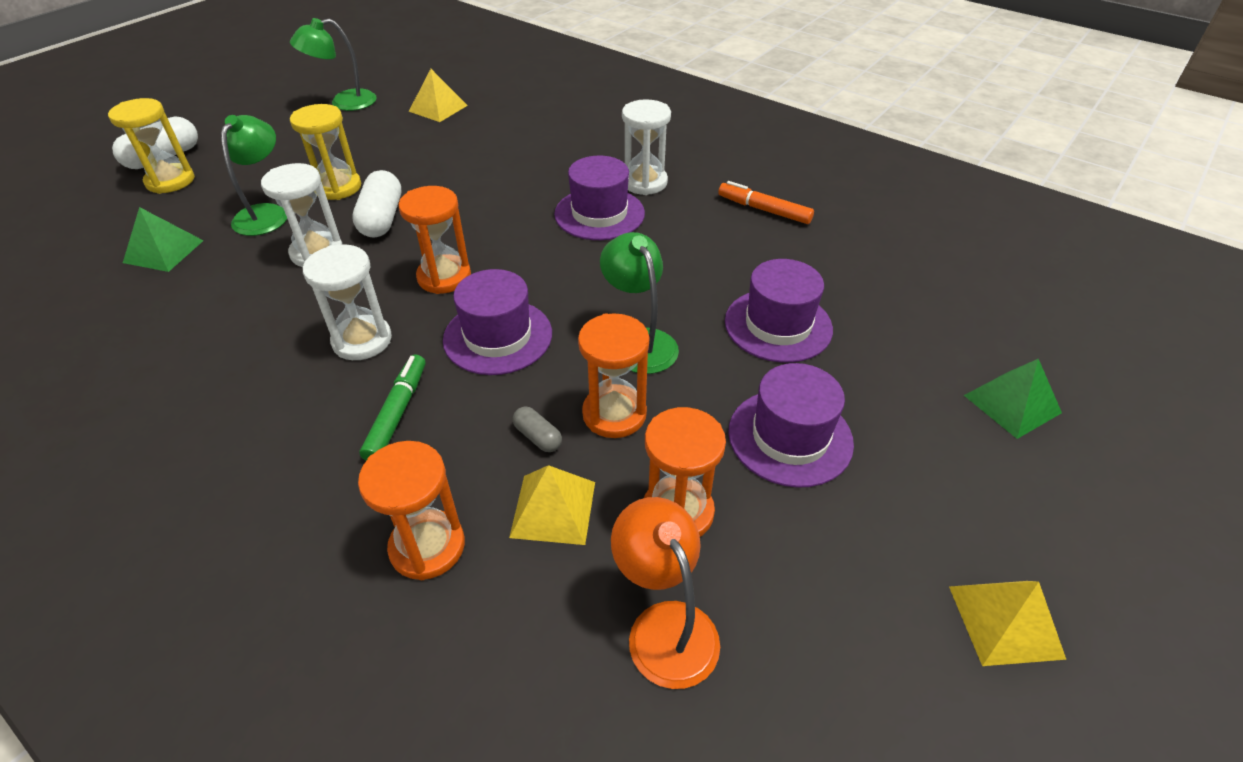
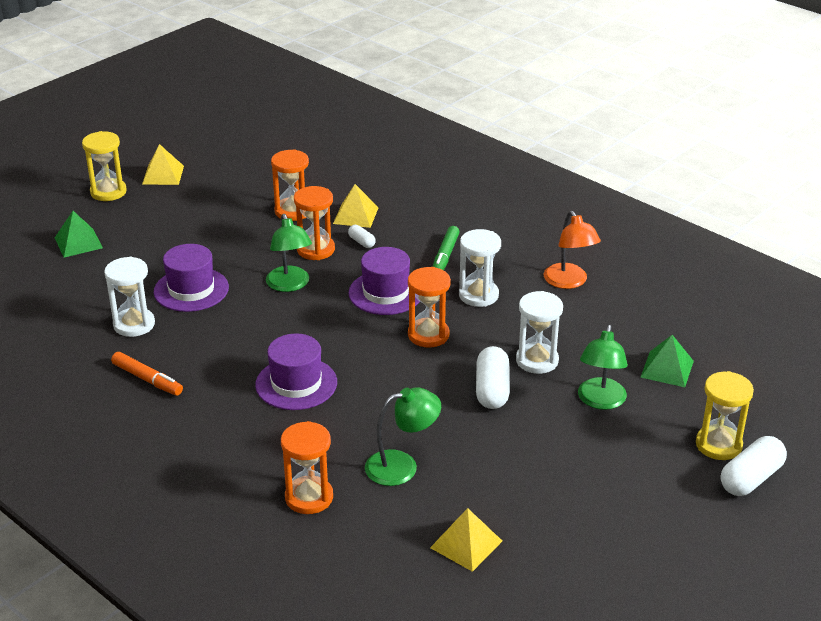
camera: 175 degrees left, 10 degrees down
green lamp [290,18,377,111] -> green lamp moved to [365,387,441,486]
yellow hourglass [290,104,361,200] -> yellow hourglass moved to [82,131,127,201]
orange hourglass [358,441,465,580] -> orange hourglass moved to [281,421,333,514]
grey capsule [513,406,562,452] -> white capsule [348,225,376,248]
orange lamp [611,497,720,689] -> orange lamp moved to [544,211,601,289]
white hourglass [622,99,671,195] -> white hourglass moved to [104,257,155,337]
purple hat [728,363,854,488] -> none

